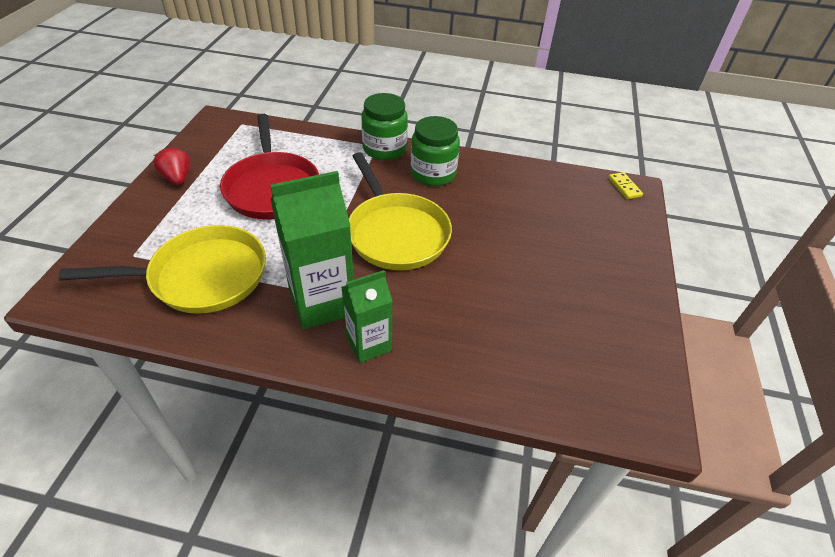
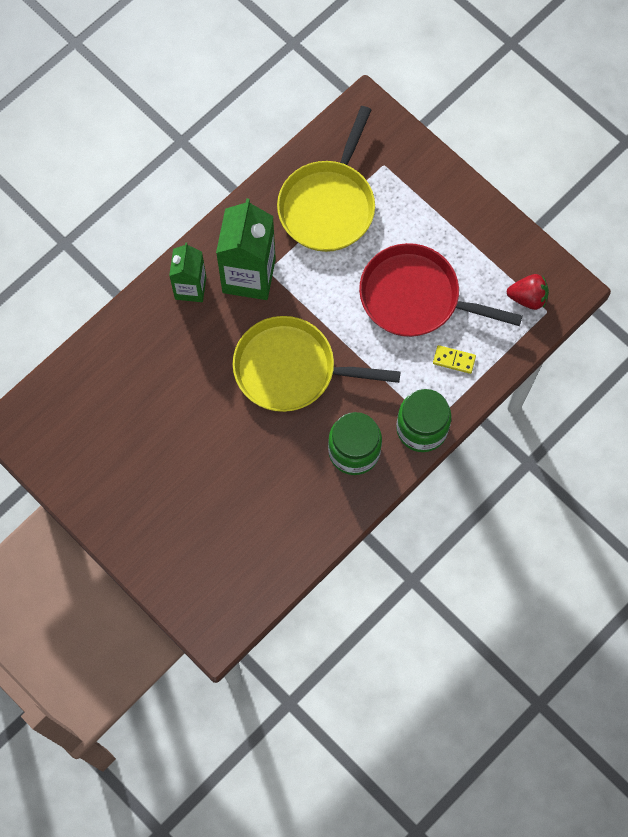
camera: 125 degrees right, 25 degrees up
red strawberry [153,146,190,185] -> red strawberry moved to [507,274,549,310]
yellow domino [608,172,643,199] -> yellow domino moved to [433,345,476,374]

